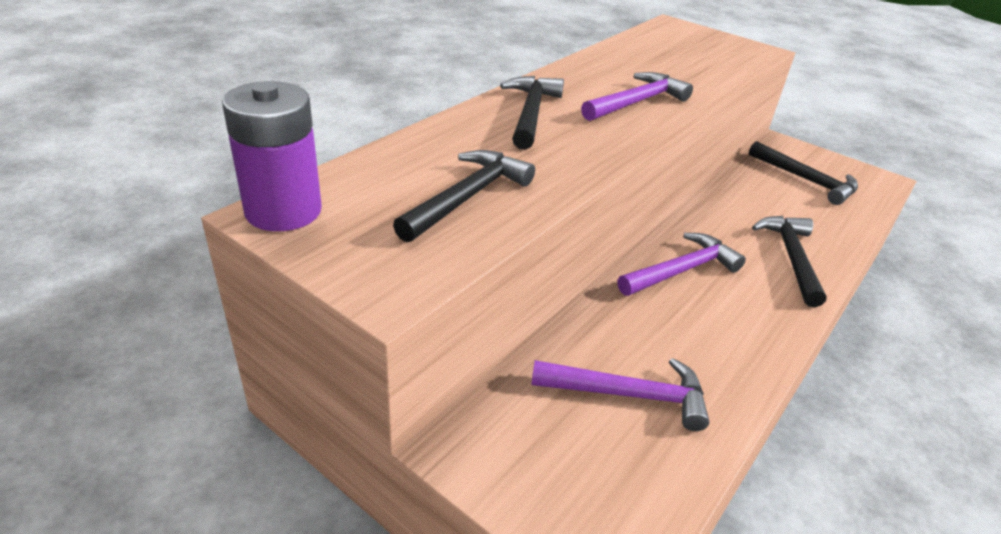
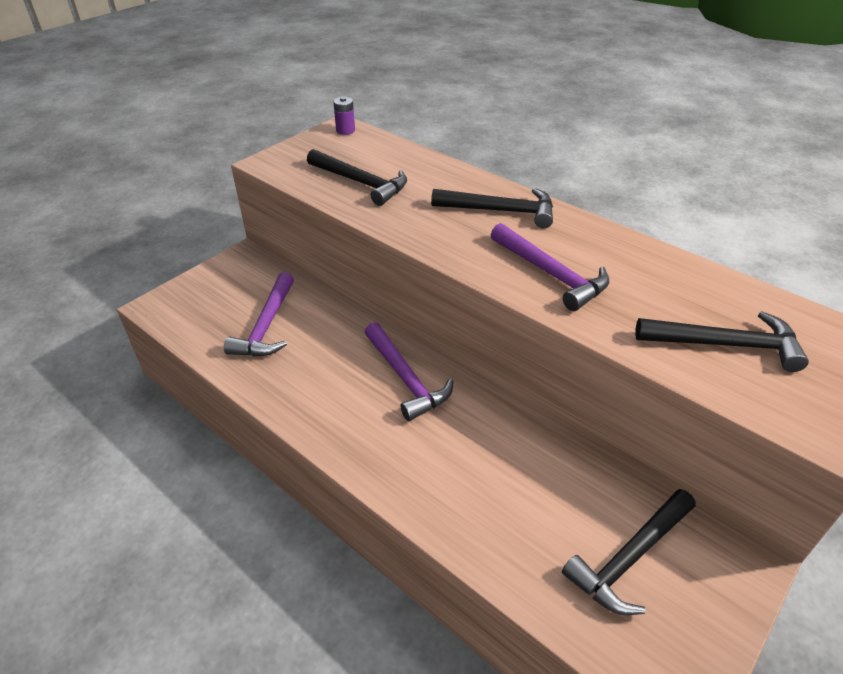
camera: 95 degrees right, 5 degrees up
purple battery [222,81,322,231] -> purple battery [333,97,355,135], size x0.46
black hammer [752,216,826,307] -> black hammer moved to [635,311,809,372]

